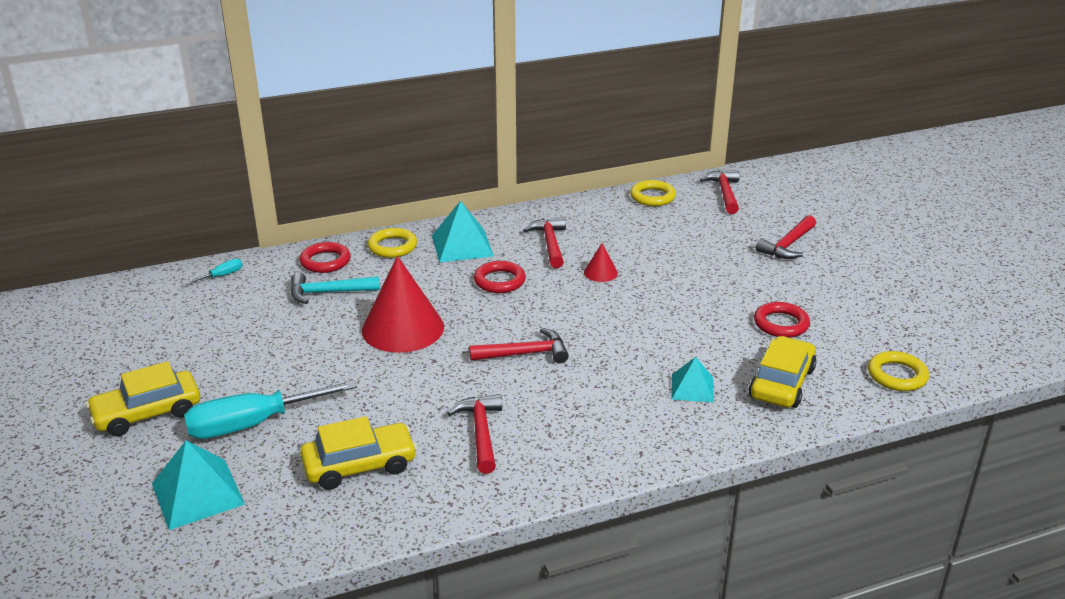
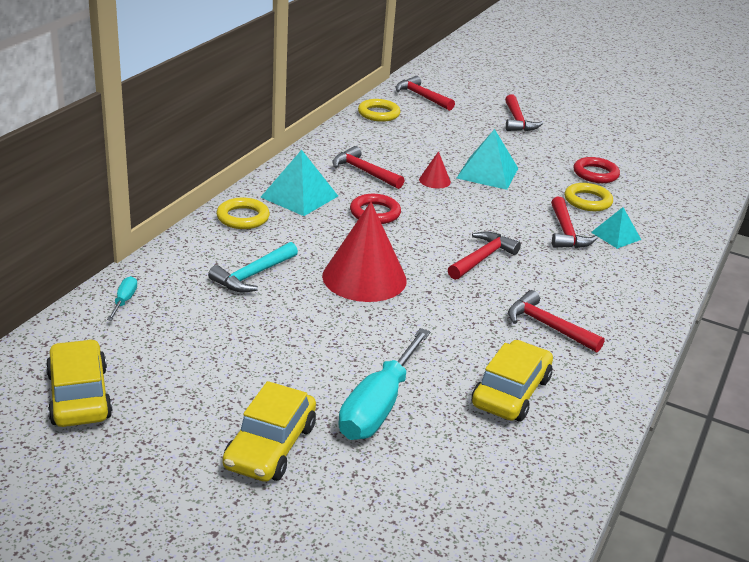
camera: 45 degrees left, 0 degrees up
turquoise pyramid [152,440,245,530] -> turquoise pyramid moved to [457,129,518,190]
red ring [300,242,351,273] -> none
yellow car [749,336,817,408] -> yellow car moved to [46,339,112,427]
yellow ring [868,351,929,391] -> yellow ring moved to [565,183,613,211]
none -> red hammer [551,197,598,248]

